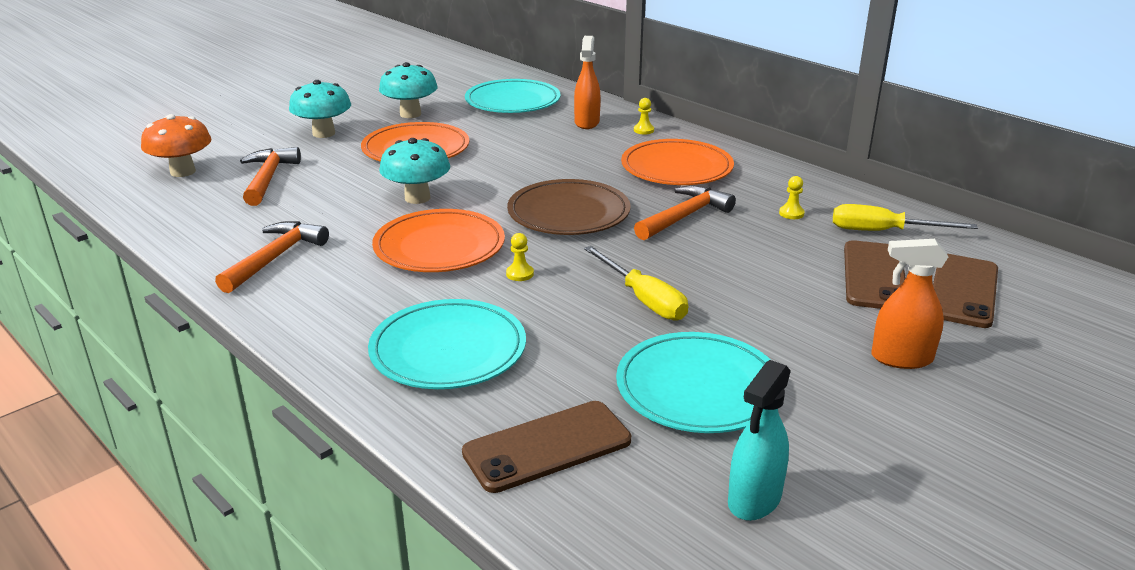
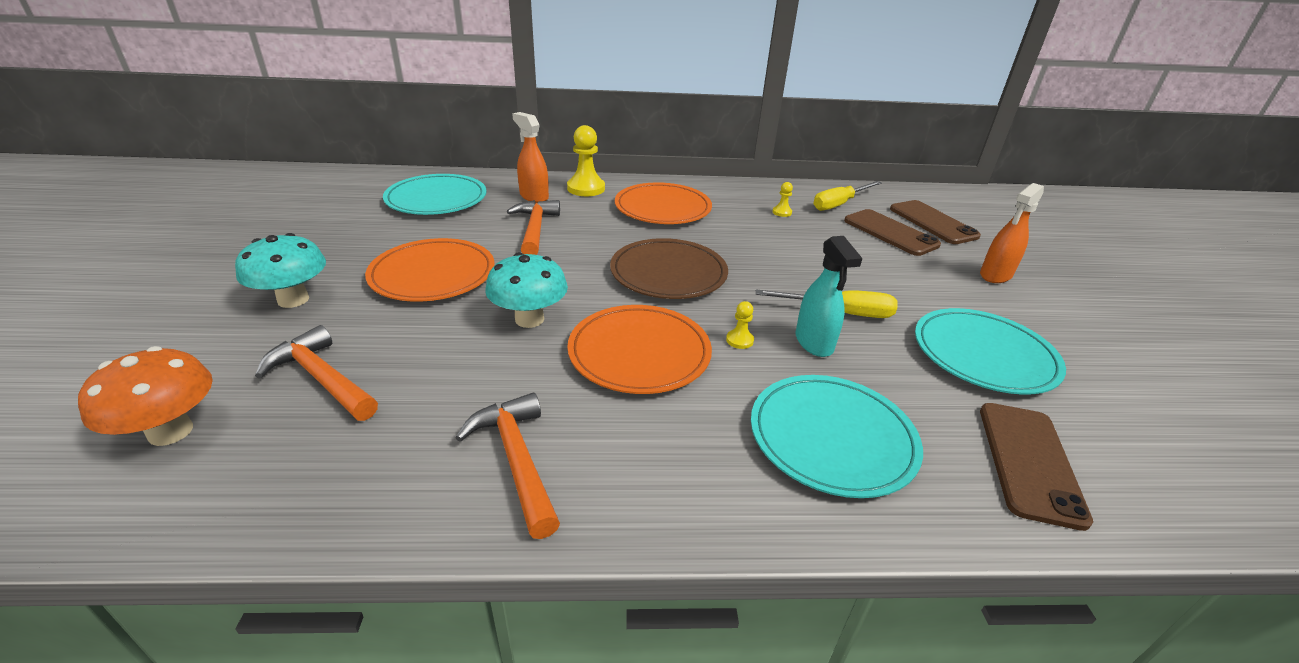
camera: 50 degrees left, 5 degrees up
turquoise mushroom [379,62,438,118] -> none
yellow pawn [634,98,654,134] -> yellow pawn [567,125,605,196], size x2.04
orange hammer [634,185,736,240] -> orange hammer moved to [507,200,560,255]
turquoise spray bottle [728,360,791,521] -> turquoise spray bottle moved to [796,236,863,357]

